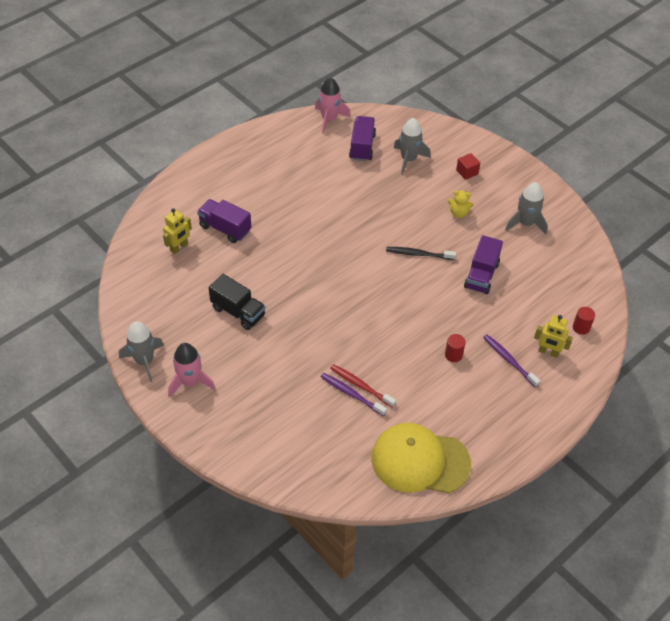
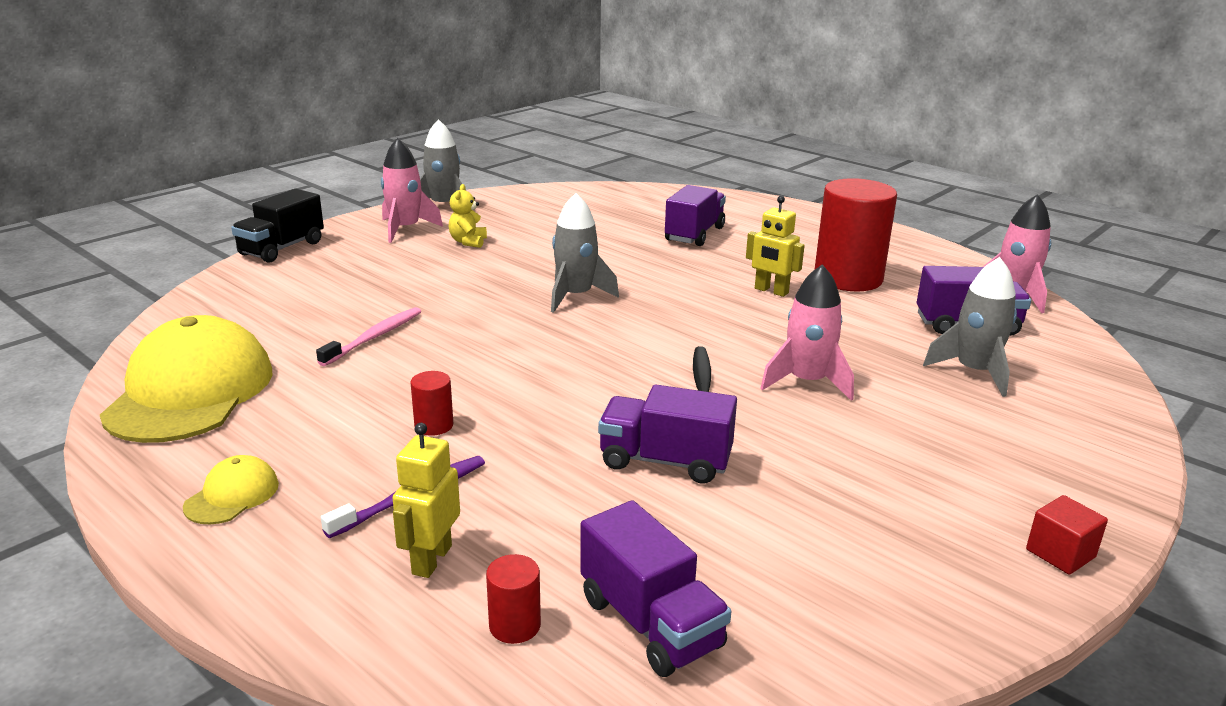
camera: 85 degrees right, 25 degrees down
yellow robot [163,208,192,254] -> yellow robot moved to [746,196,805,297]
black truck [208,274,266,330] -> black truck moved to [231,189,324,263]
purple toothbrush [321,373,387,416] -> none
red toothbrush [330,364,396,408] -> pink toothbrush [316,307,421,366]
yellow teddy bear [448,190,474,218] -> yellow teddy bear moved to [449,184,487,248]
red cube [456,153,480,180] -> red cube moved to [1026,495,1108,574]
grey rocket [505,182,548,234] -> grey rocket moved to [551,193,619,313]
none -> yellow cap [183,455,279,524]
none -> purple truck [580,500,731,677]
none -> pink rocket [760,264,854,401]
none -> red cylinder [815,178,897,291]

